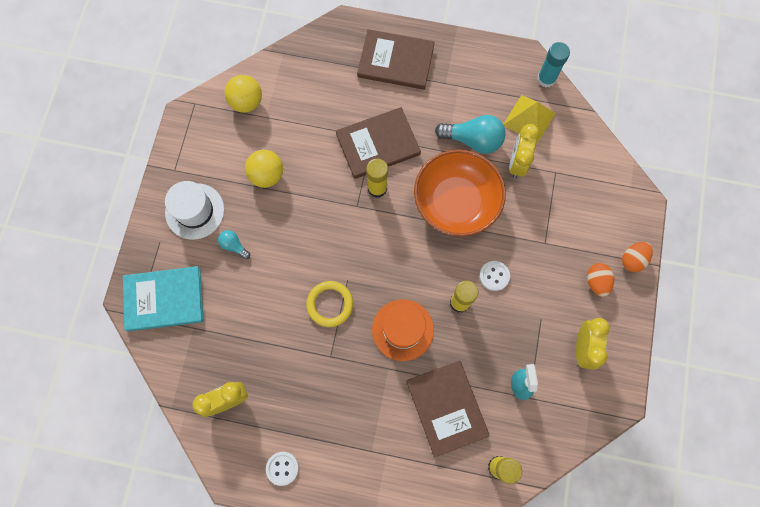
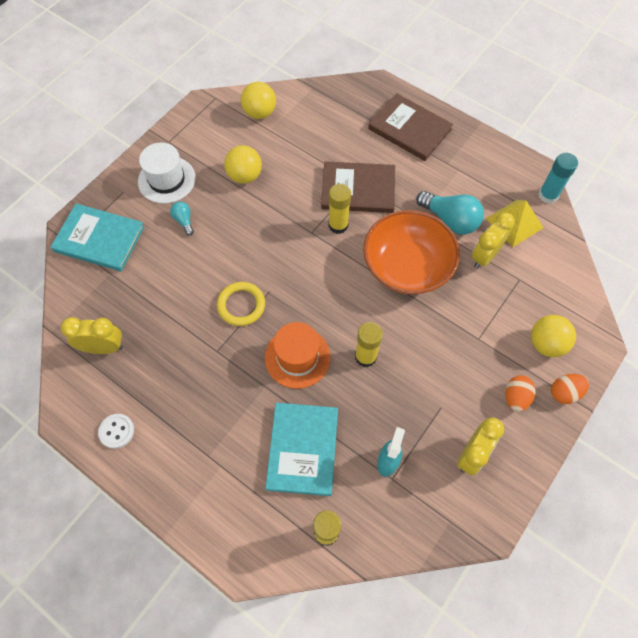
camera: 25 degrees right, 10 degrees down
brown book [406,361,490,457] -> turquoise book [265,403,338,496]
white button [479,261,510,291] -> none
none -> yellow ball [531,315,576,357]

